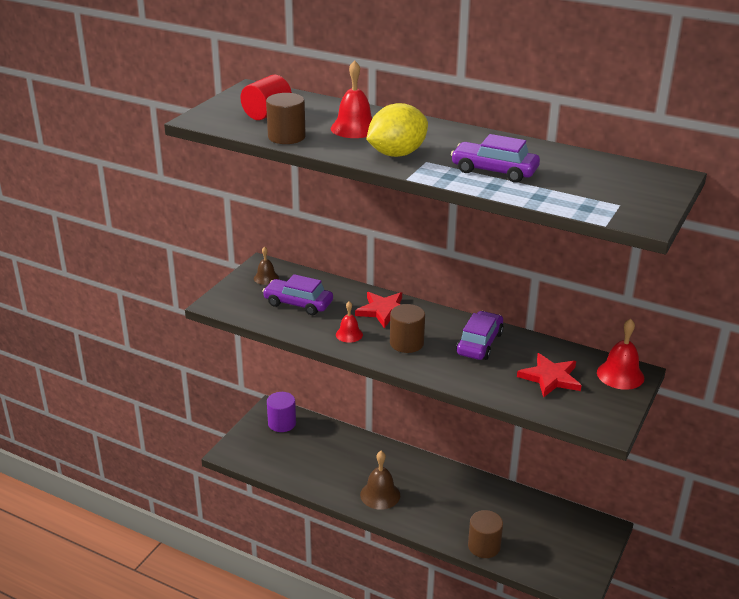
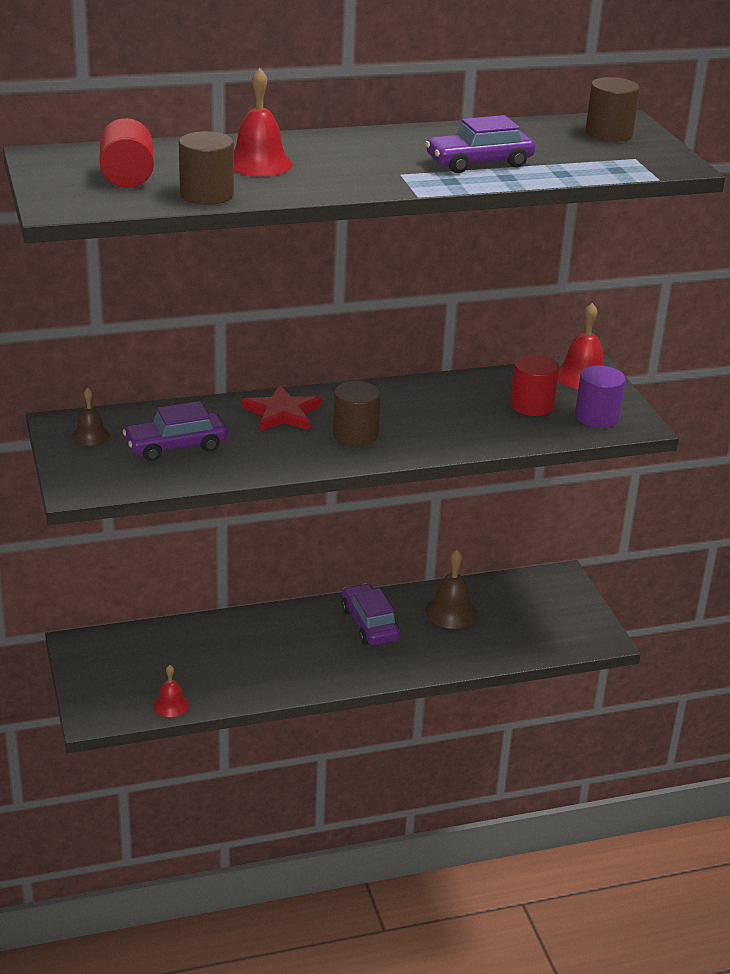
camera: 45 degrees left, 0 degrees up
purple cylinder [267,392,296,432] -> purple cylinder moved to [575,365,626,428]
red bell [336,301,363,343] -> red bell moved to [153,665,189,717]
brown bell [360,451,400,510] -> brown bell moved to [425,550,478,629]
yellow lemon [366,103,428,157] -> none
purple car [456,311,504,360] -> purple car moved to [341,583,400,645]
brown cylinder [468,510,503,558] -> brown cylinder moved to [586,77,640,142]
red star [517,353,582,398] -> red cylinder [510,354,559,416]

